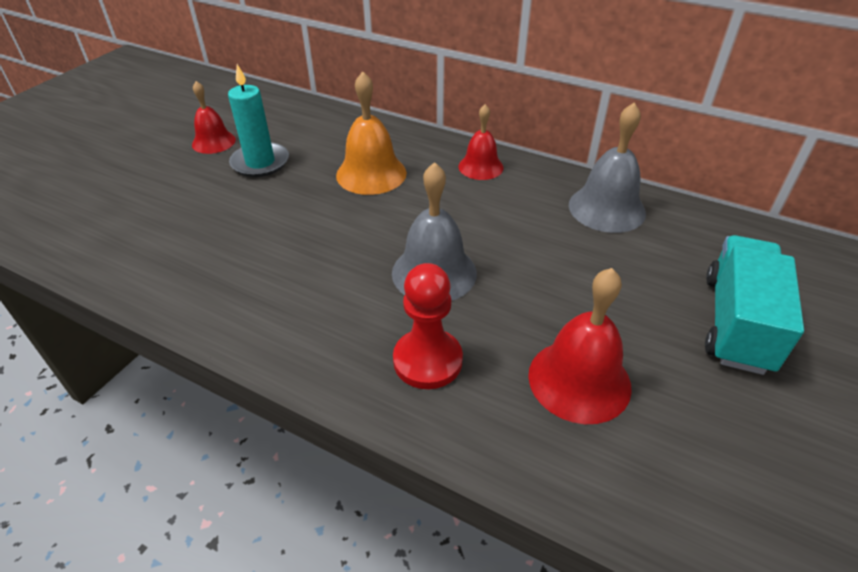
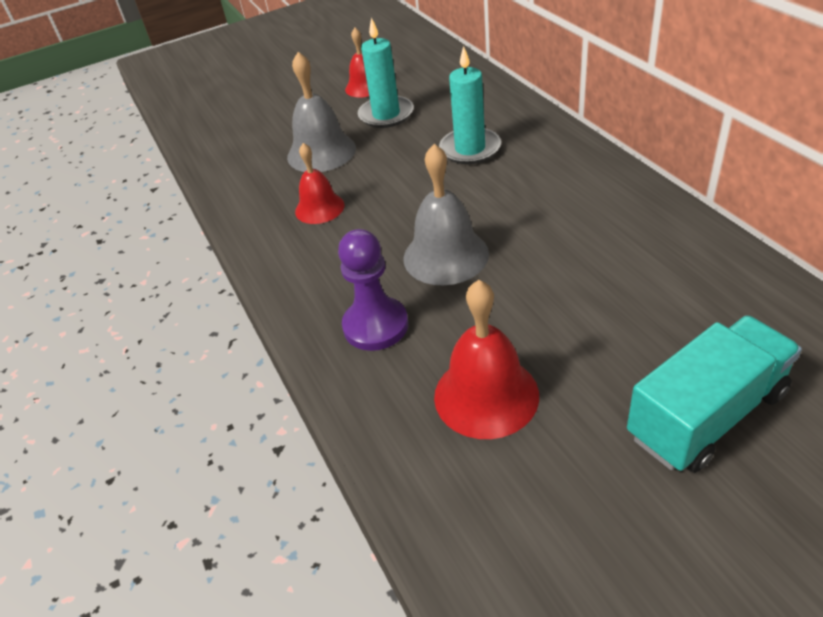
camera: 40 degrees right, 0 degrees up
orange bell [336,71,407,195] -> turquoise candle [439,46,501,164]
red pawn [393,263,463,389] -> purple pawn [338,229,408,351]
red bell [459,104,504,180] -> red bell moved to [295,143,344,224]
grey bell [569,103,646,233] -> grey bell moved to [287,52,356,172]

